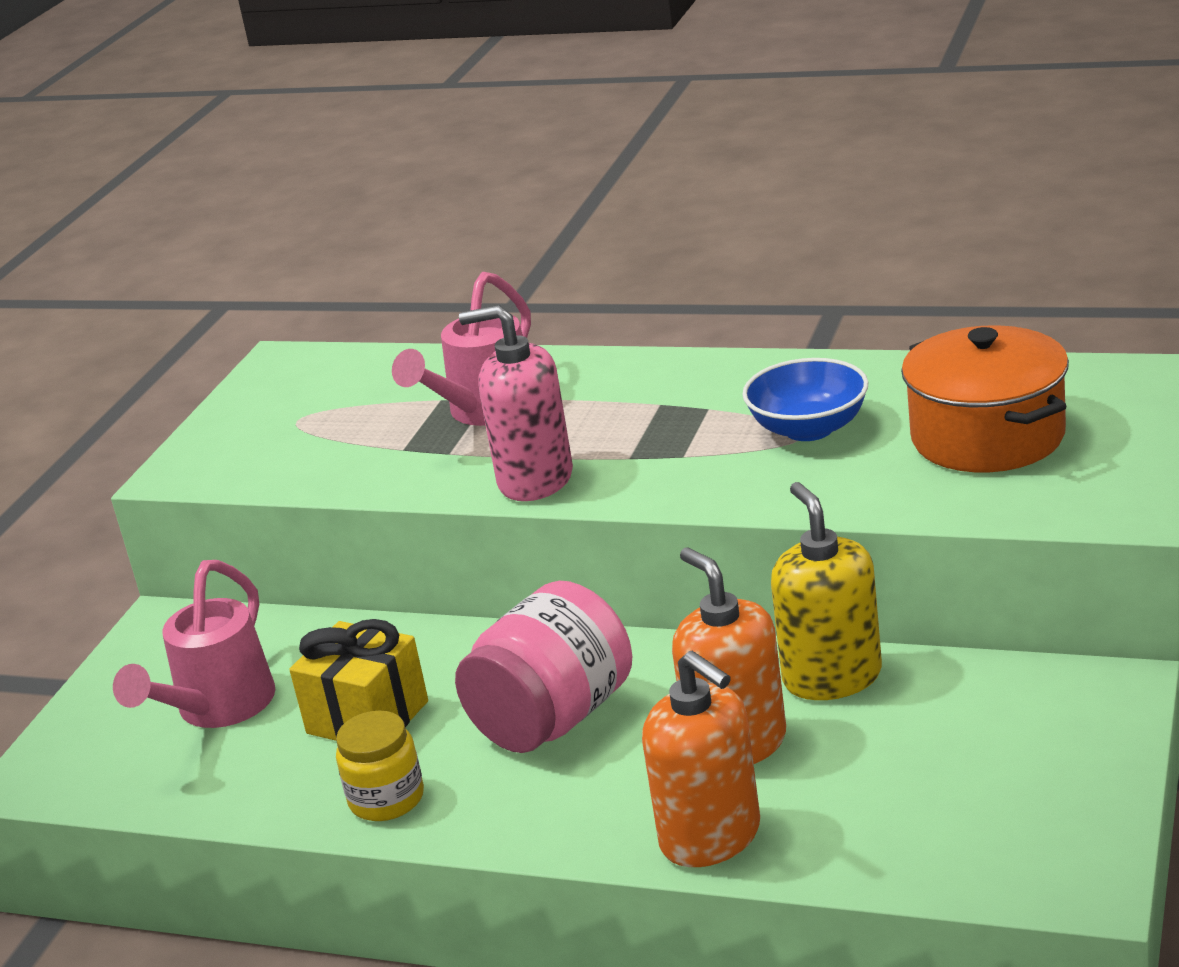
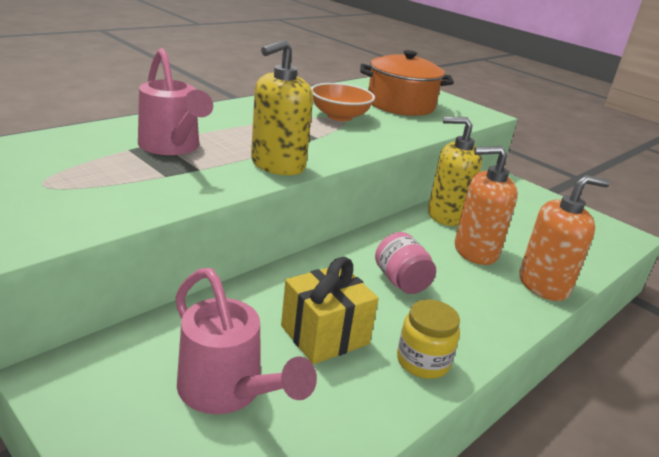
camera: 70 degrees left, 0 degrees up
pink jar [455,581,632,753] -> pink jar [375,232,436,294], size x0.59
pink soap dispenser [459,305,573,501] -> yellow soap dispenser [251,40,313,175]
blue bowl [742,358,868,441] -> orange bowl [311,83,375,121]

